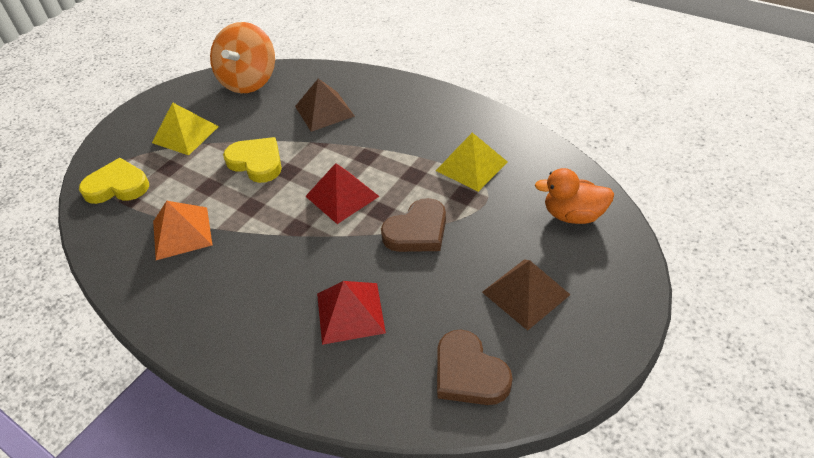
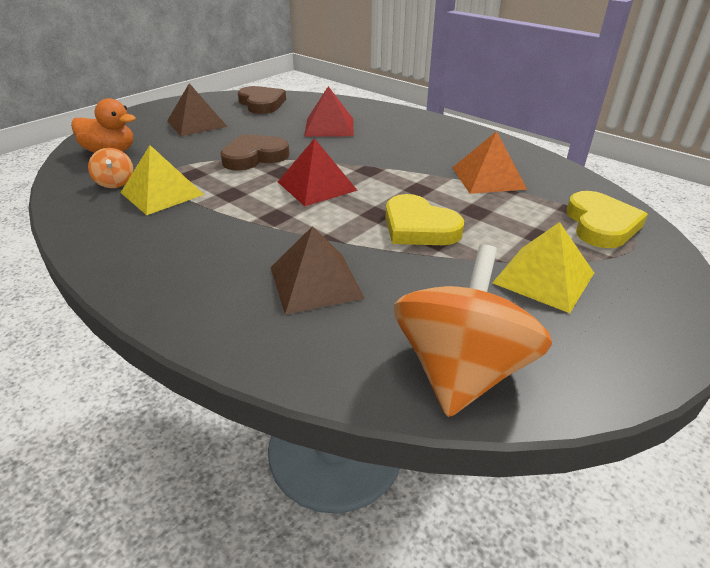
camera: 175 degrees left, 10 degrees down
yellow heart [79,158,149,204] -> yellow heart turned 90 degrees counterclockwise [567,191,648,248]
none -> orange spinning top [88,148,133,188]

